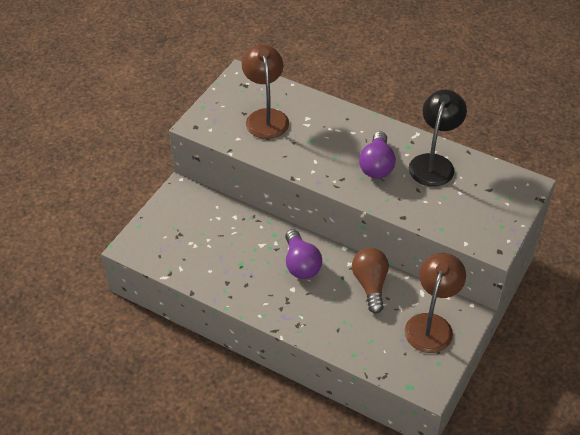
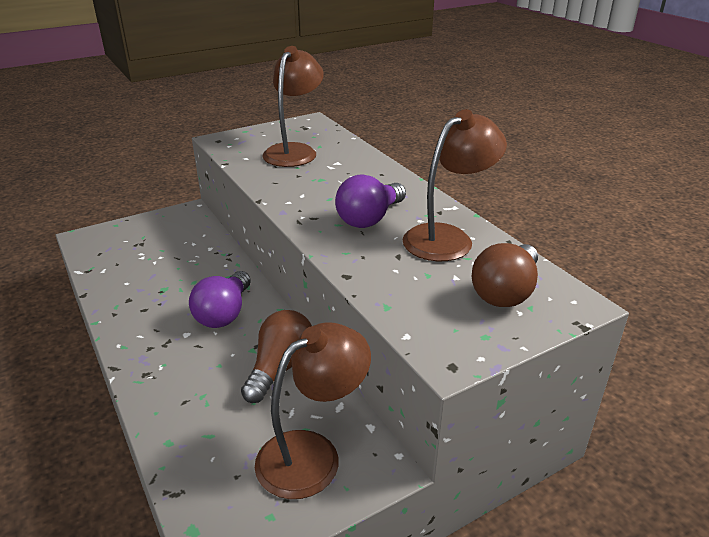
camera: 30 degrees right, 15 degrees down
black lamp [409,90,467,187] -> brown lamp [402,109,507,261]
none -> brown light bulb [472,243,538,307]

